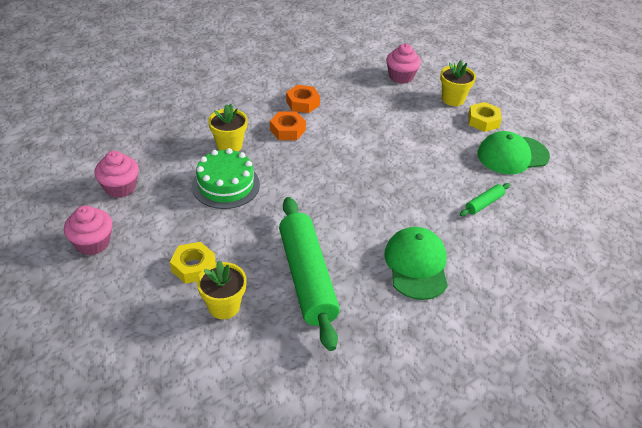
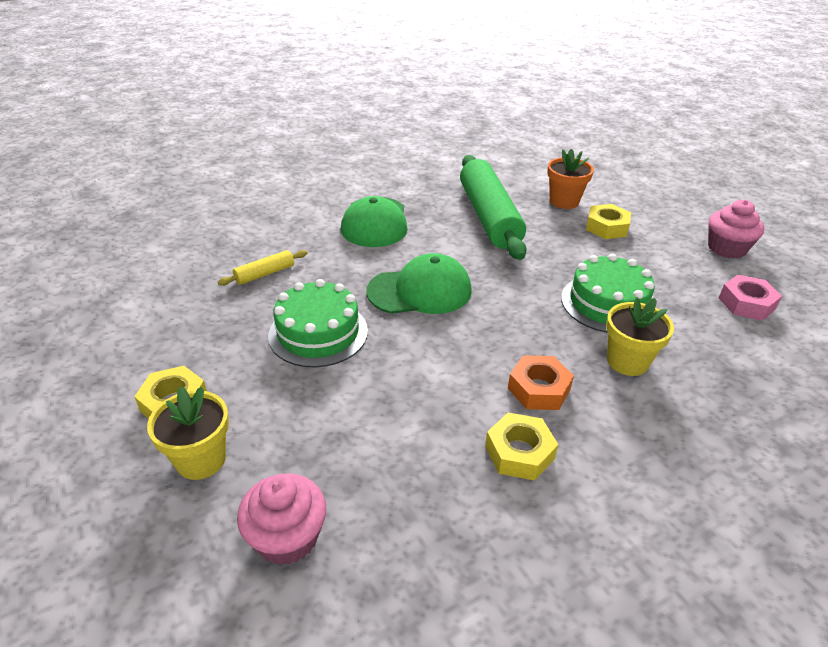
camera: 175 degrees left, 5 degrees down
pink cupcake [94,151,139,198] -> pink nut [719,275,782,321]
yellow flower pot [197,261,247,319] -> orange flower pot [547,149,594,209]
orange nut [286,85,320,113] -> yellow nut [485,413,558,481]
green rolling pin [460,183,510,216] -> yellow rolling pin [218,250,307,286]
green cap [477,131,550,174] -> green cap moved to [367,253,472,314]
none -> green cake [268,279,368,368]

